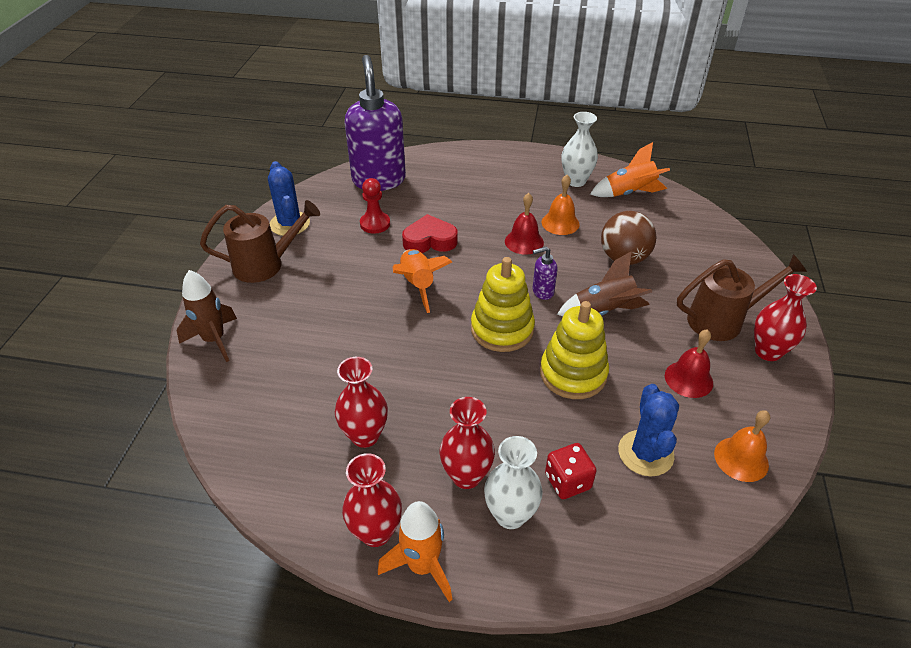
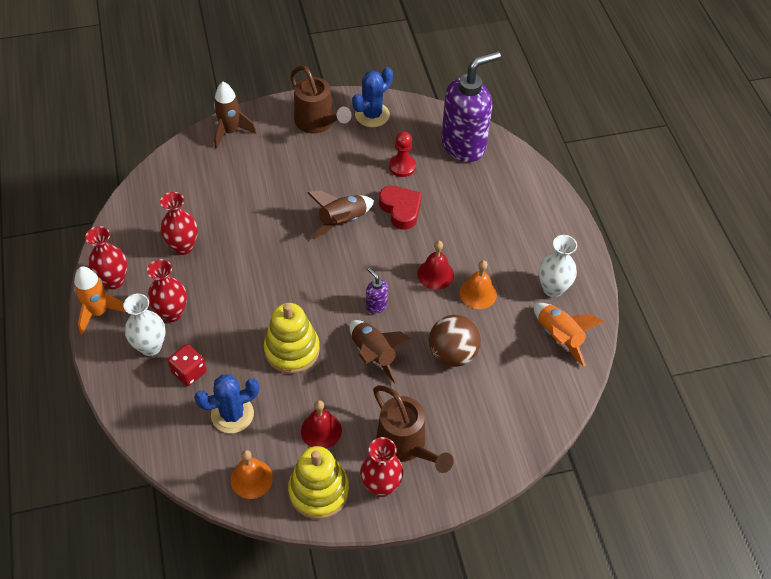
camera: 65 degrees right, 10 degrees up
orange rocket [392,249,452,313] -> brown rocket [307,190,374,239]
yellow stacking toy [471,257,535,352] -> yellow stacking toy moved to [288,446,349,519]

